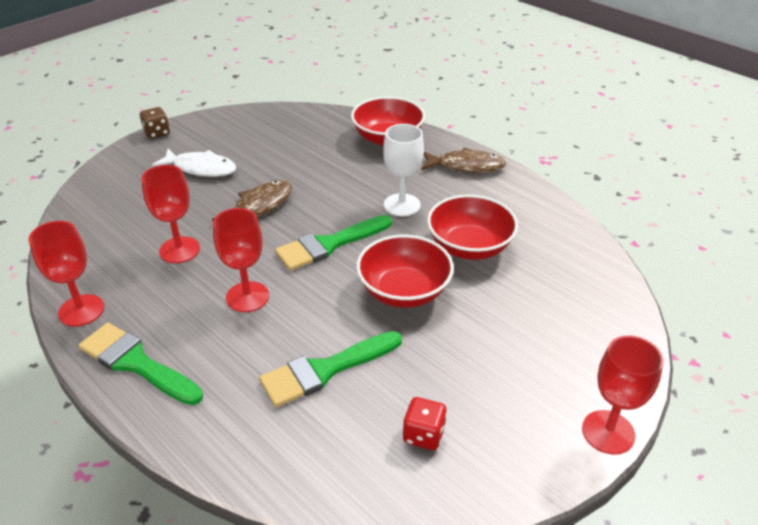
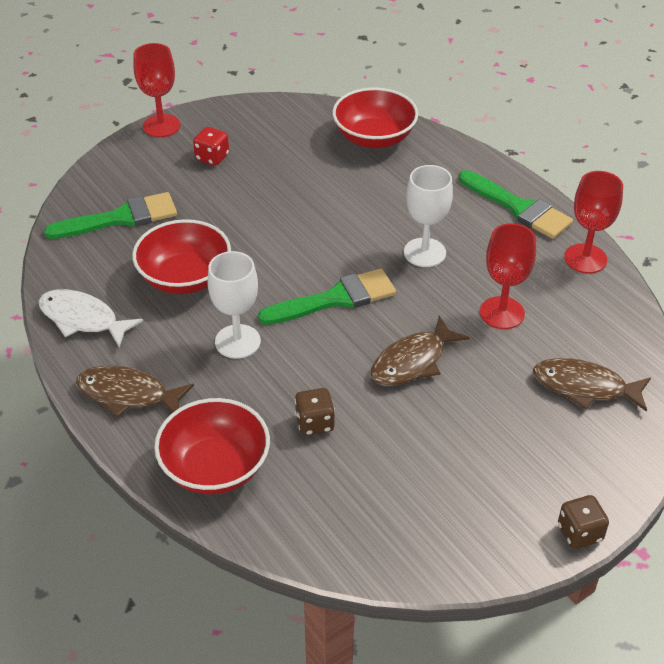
camera: 170 degrees left, 5 degrees up
white fish [152,149,237,177] -> white fish moved to [38,289,143,347]
red goblet [213,208,269,312] -> white goblet [404,165,453,267]
green brush [259,331,402,407] -> green brush moved to [44,192,177,239]
red bowl [356,235,454,308] -> red bowl moved to [332,88,418,148]
red dice [402,397,447,450] -> red dice moved to [193,127,229,166]
none -> brown dice [295,388,335,436]
none -> brown fish [533,358,651,412]

